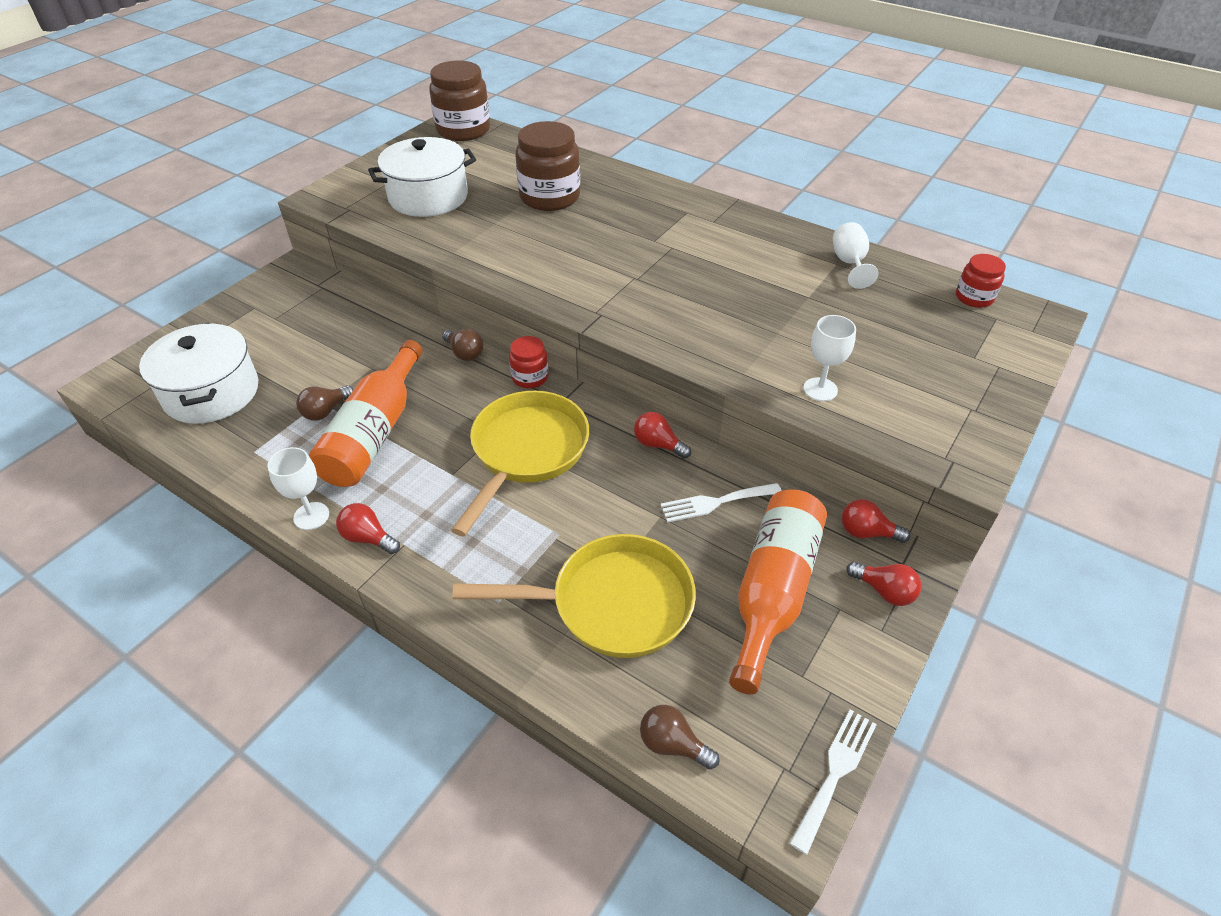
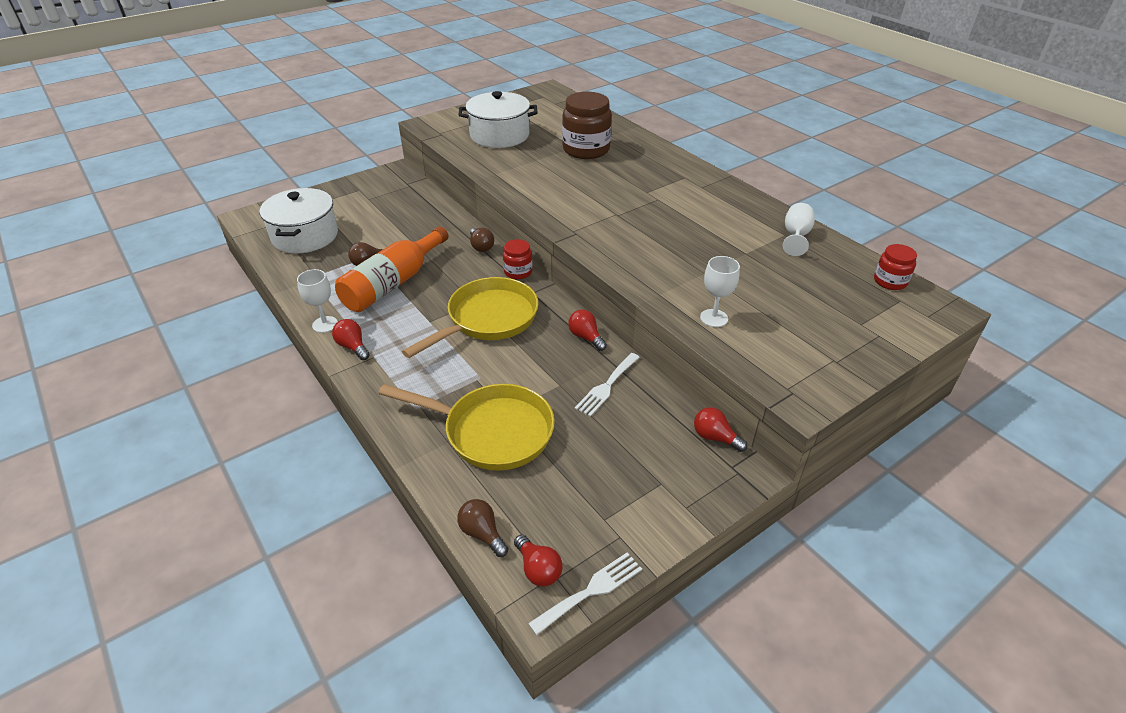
camera: 20 degrees right, 5 degrees down
brown jar [429,60,490,141] -> none
white fork [661,483,782,523] -> white fork turned 60 degrees counterclockwise [575,353,640,417]
orange bottle [729,489,827,695] -> none
red light bulb [847,562,922,606] -> red light bulb moved to [514,535,563,586]

